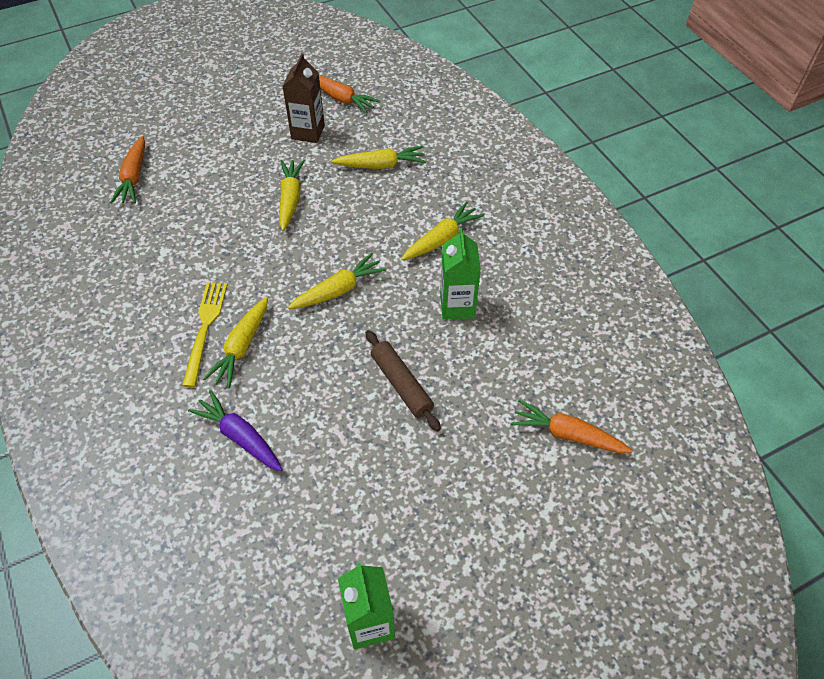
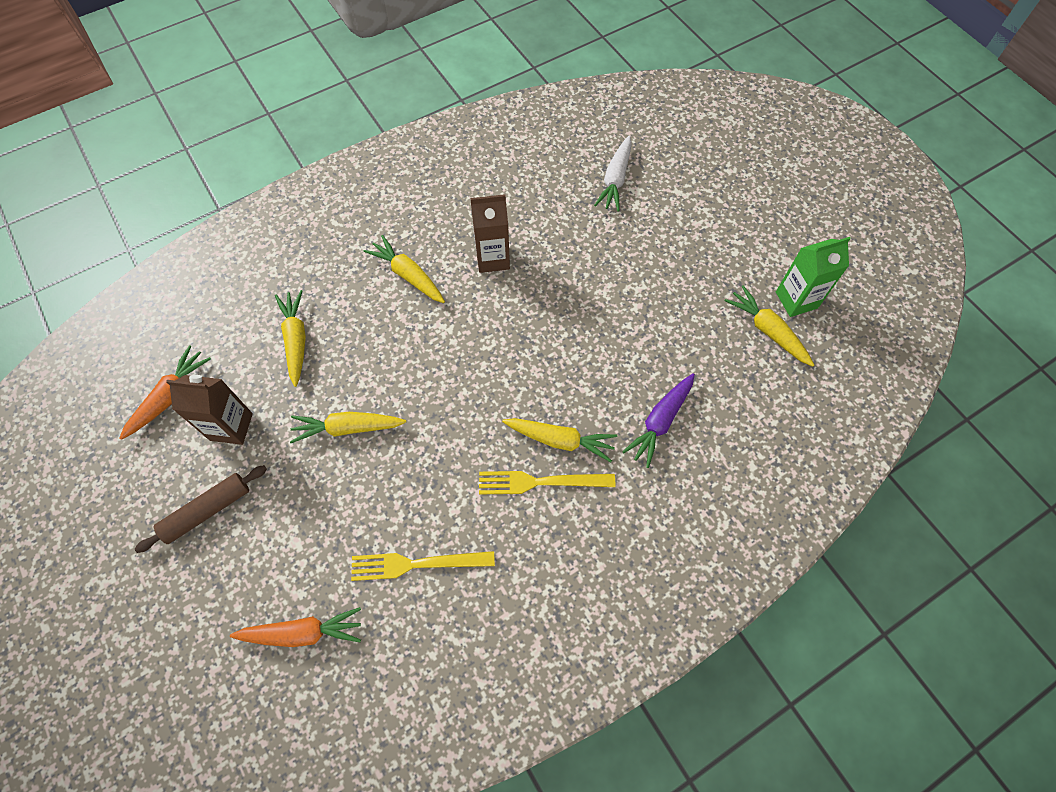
camera: 95 degrees left, 10 degrees up
yellow carrot [288,253,387,309] -> yellow carrot moved to [725,285,814,367]
brown rolling pin [365,330,441,431] -> brown rolling pin moved to [135,465,267,553]
green carton [440,228,481,320] -> brown carton [471,194,510,273]
orange carrot [511,399,633,453] -> white carrot [594,136,632,212]
none -> yellow fork [351,551,495,581]

